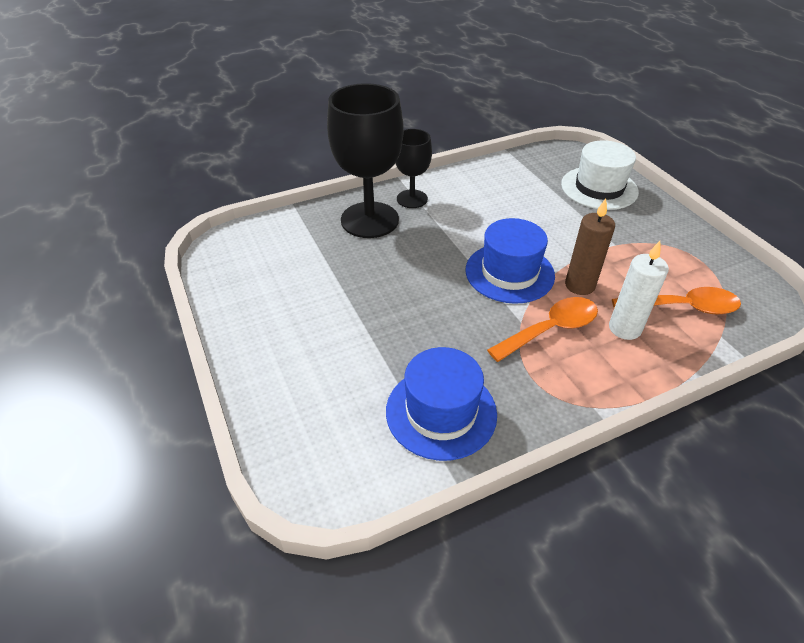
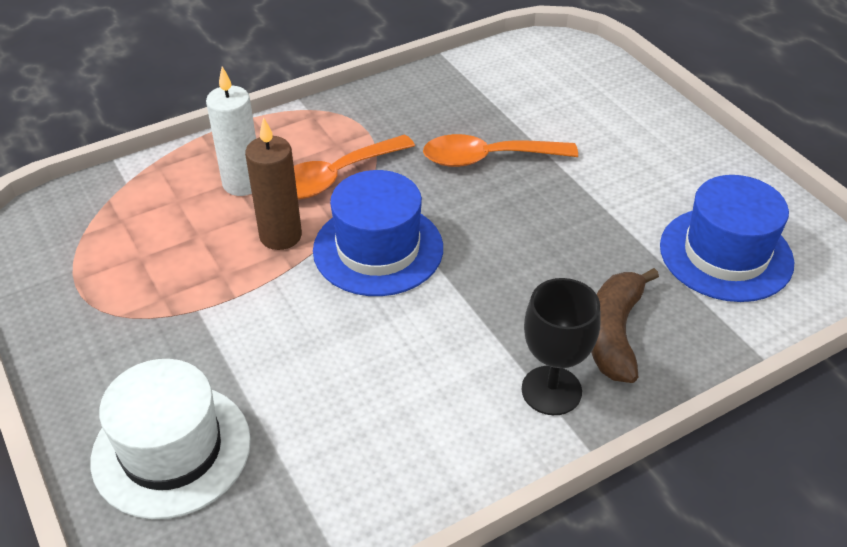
camera: 175 degrees right, 0 degrees up
black goblet [327,83,404,238] -> brown banana [591,268,659,383]
blue hat [386,347,497,461] -> blue hat moved to [660,175,794,302]
orange spoon [612,287,741,315] -> orange spoon moved to [423,134,578,167]

